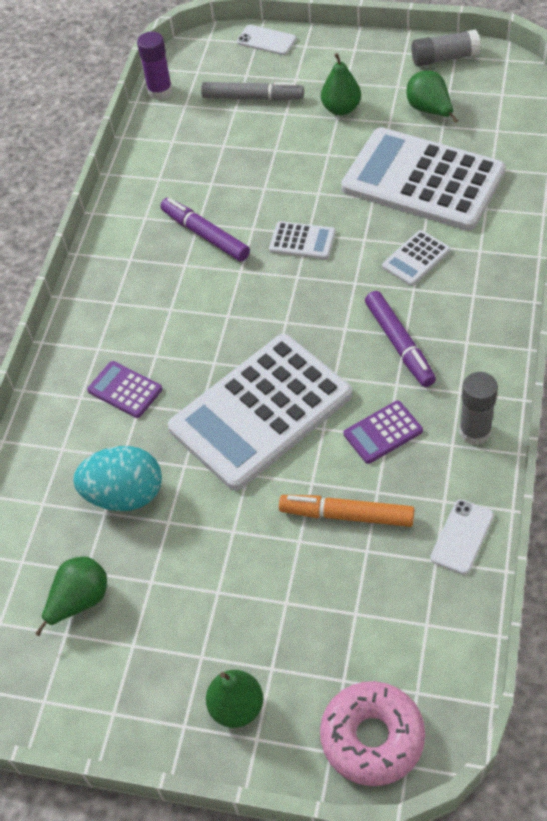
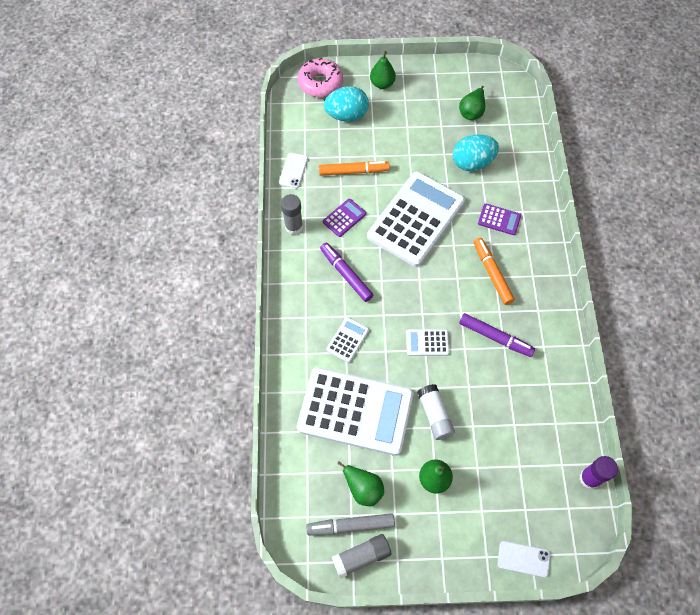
camera: 160 degrees right, 10 degrees up
grey marker [201,82,304,101] -> grey marker moved to [306,513,395,536]
none -> turquoise egg [324,86,369,122]
none -> white glue stick [418,384,455,440]
none -> orange marker [474,238,515,305]

